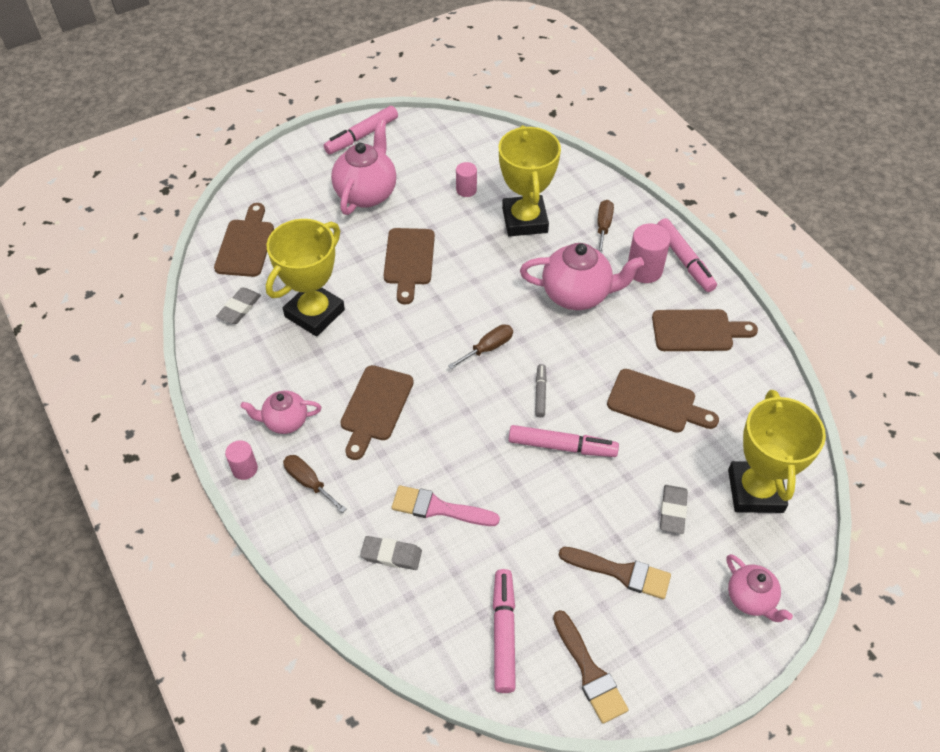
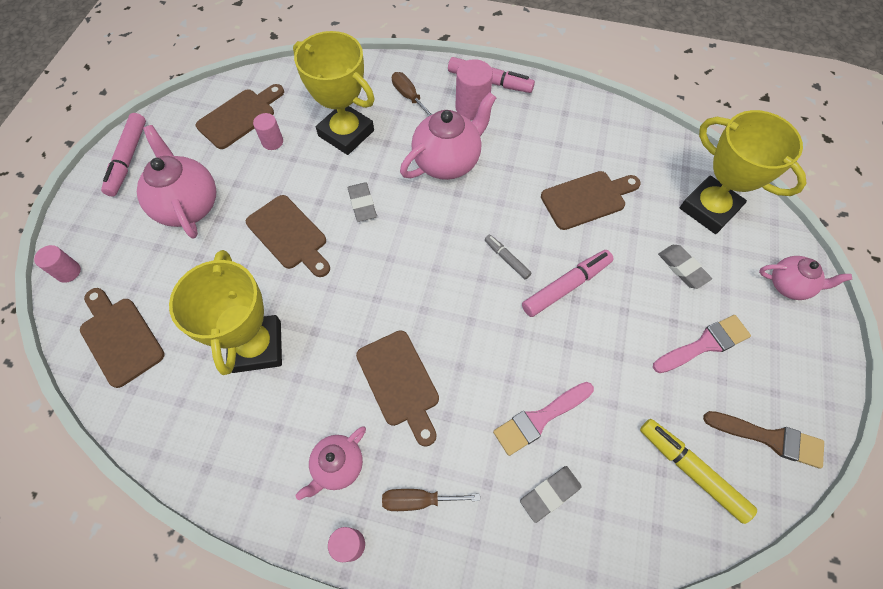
camera: 45 degrees left, 10 degrees up
grey eraser [216,287,261,324] -> grey eraser moved to [348,182,377,222]
brown screwdriver [448,324,513,369] -> none
pink marker [493,569,516,693] -> yellow marker [640,419,757,524]
brown brush [559,547,671,599] -> pink brush [653,315,751,373]
brown cutting board [652,309,758,351] -> brown cutting board moved to [196,84,284,149]
none -> pink cylinder [34,245,81,283]

